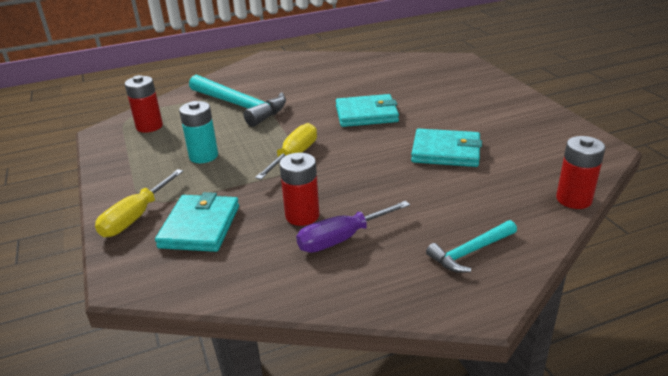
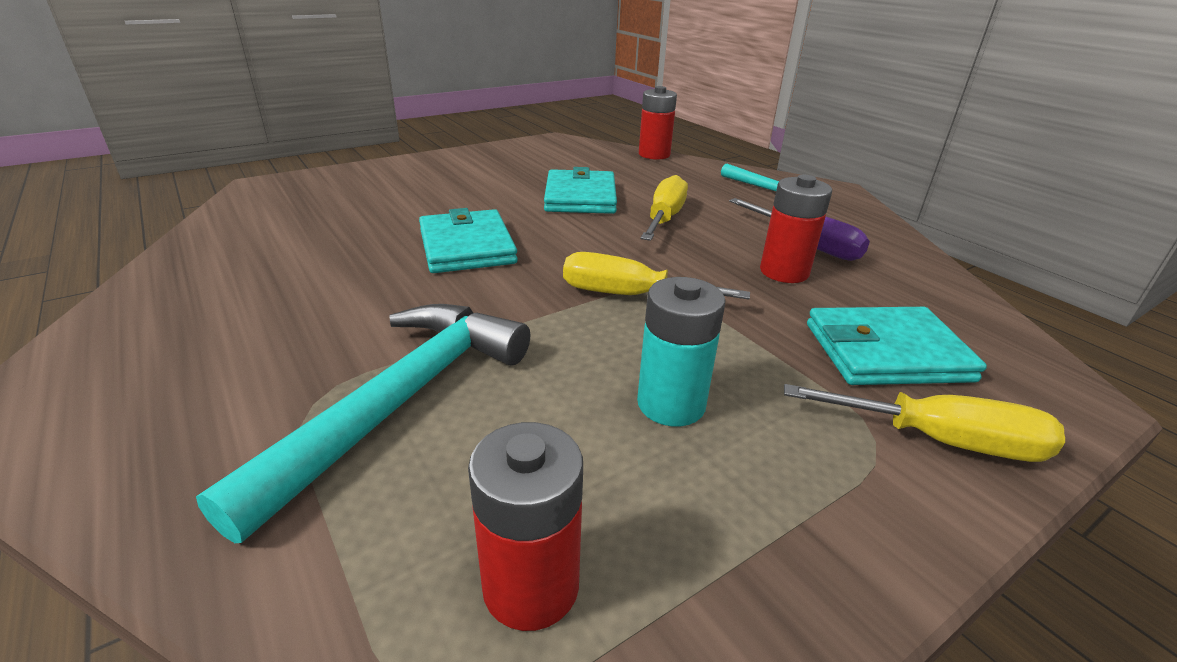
camera: 105 degrees left, 0 degrees up
none -> yellow screwdriver [640,175,688,241]

